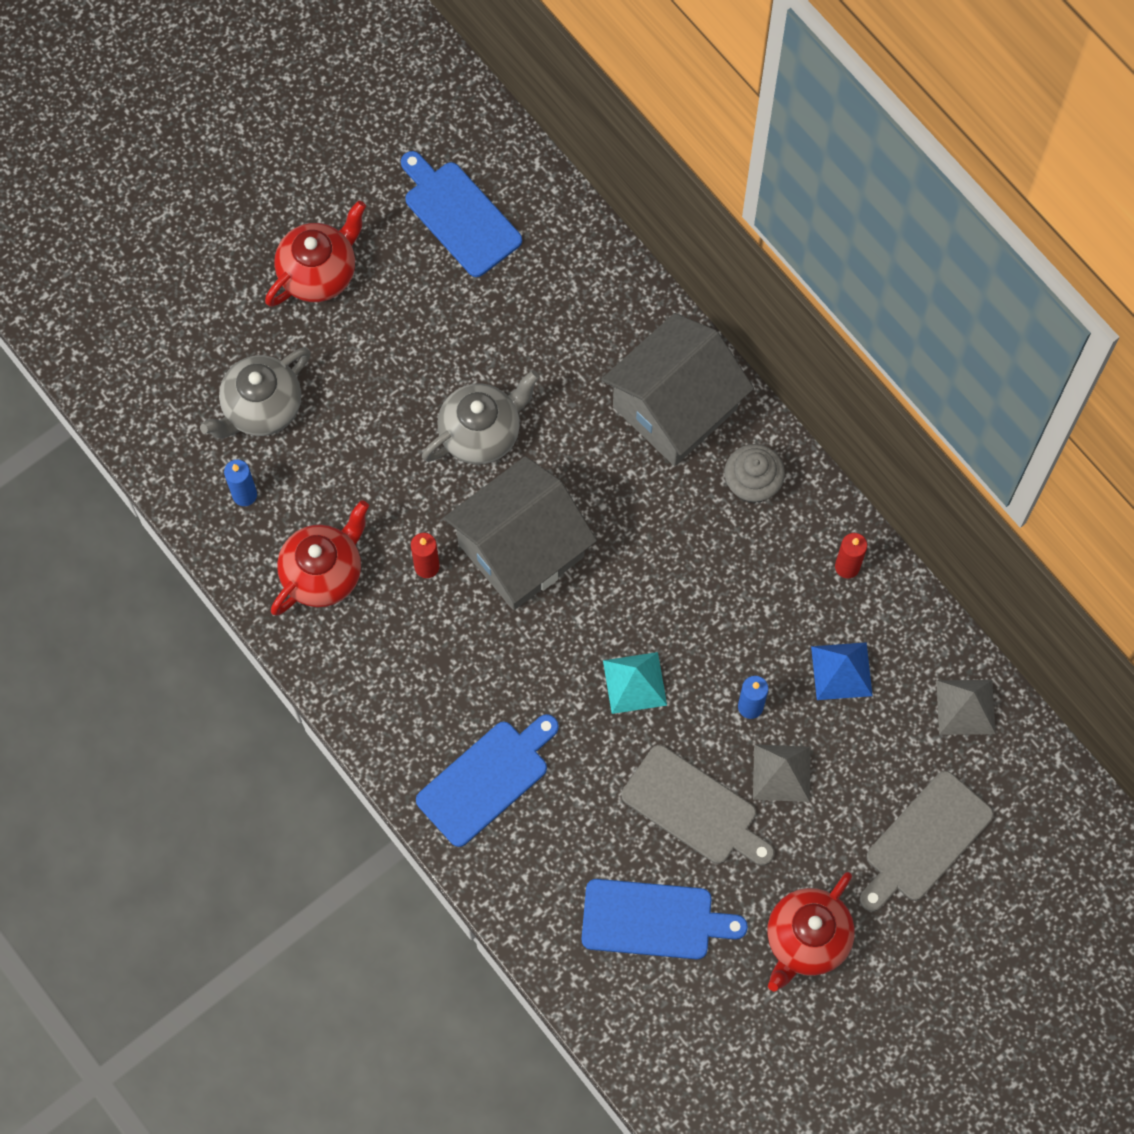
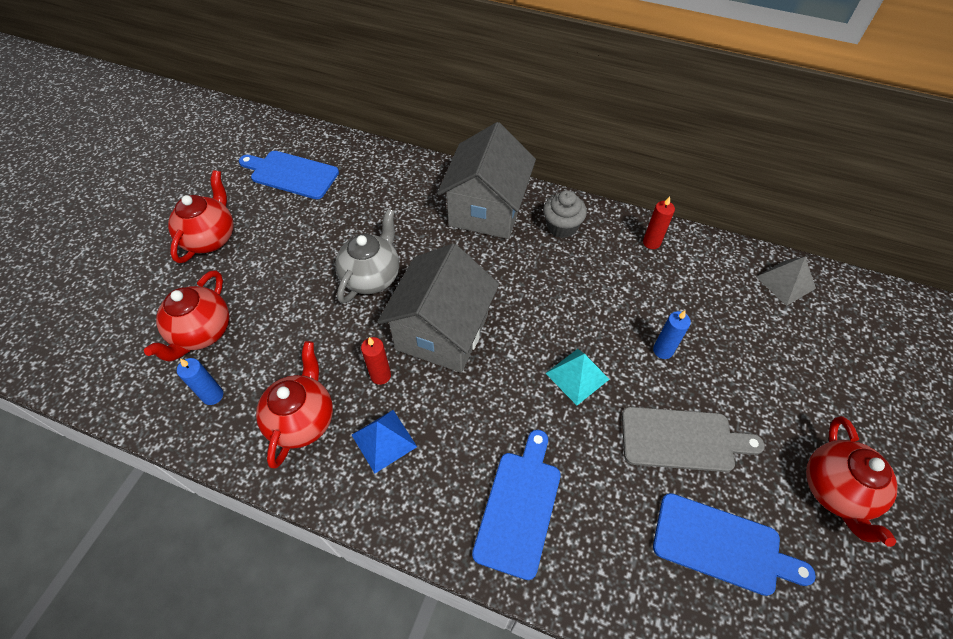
camera: 30 degrees left, 15 degrees down
grey teapot [200,348,311,439] -> red teapot [144,270,230,362]
blue cutting board [582,879,748,959] -> blue cutting board turned 45 degrees clockwise [653,493,816,596]
grey pyramid [753,744,811,802] -> none
blue pyramid [811,642,873,700] -> blue pyramid moved to [352,410,417,474]
grey cutting board [860,771,994,912] -> none

